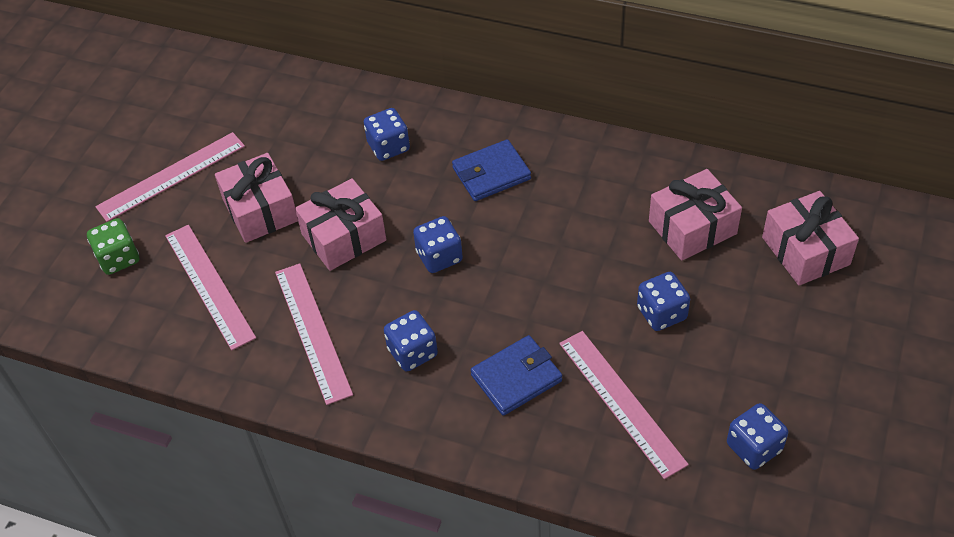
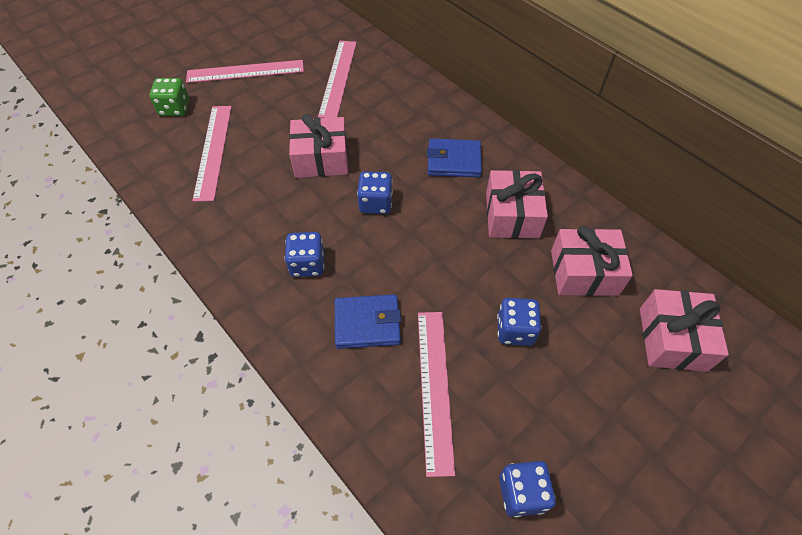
camera: 25 degrees right, 5 degrees up
pink gift [215,153,298,243] -> pink gift moved to [486,170,548,239]
pink ruler [275,263,353,405] -> pink ruler moved to [318,41,357,118]
blue dice [364,108,410,161] -> none

